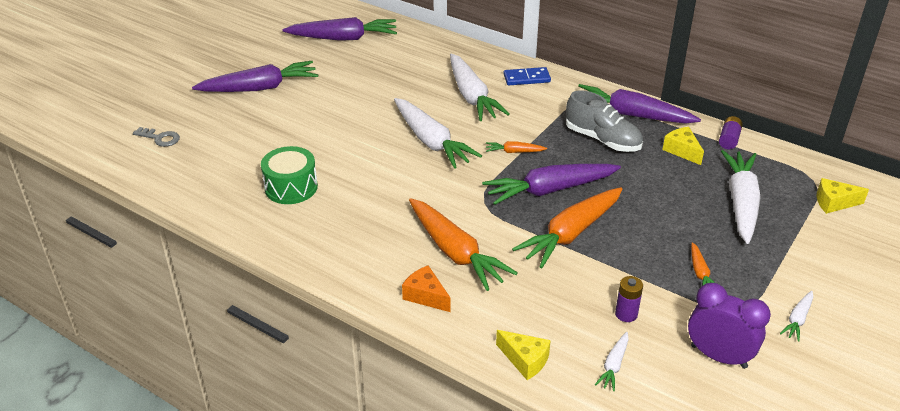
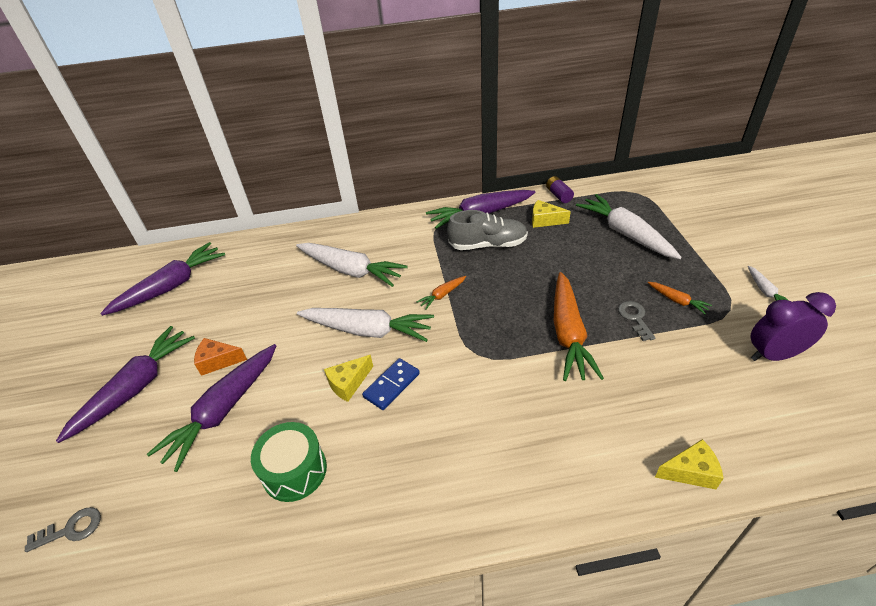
camera: 40 degrees left, 5 degrees up
orange cheese [402,265,450,312] -> orange cheese moved to [194,338,247,376]
orange carrot [409,198,518,291] -> none
purple carrot [482,164,621,205] -> purple carrot moved to [147,344,276,472]
blue domino [504,67,551,85] -> blue domino moved to [362,358,420,410]
white carrot [595,332,629,391] -> none
purple battery [615,276,643,322] -> none
yellow cheese [817,178,869,214] -> yellow cheese moved to [324,355,373,402]
none -> grey key [618,301,656,341]

